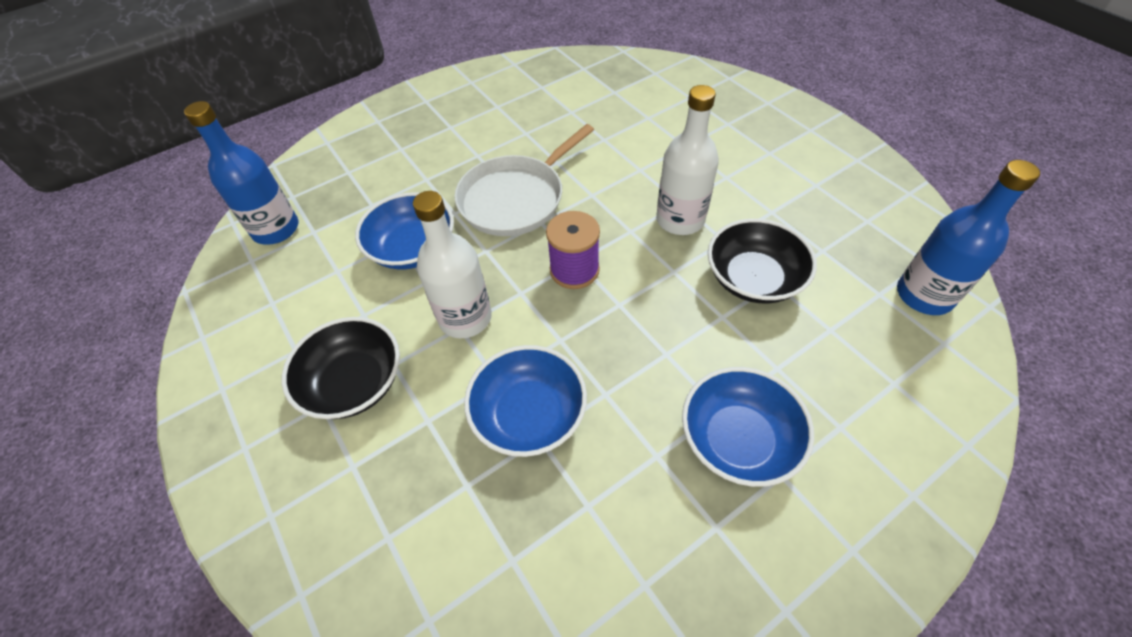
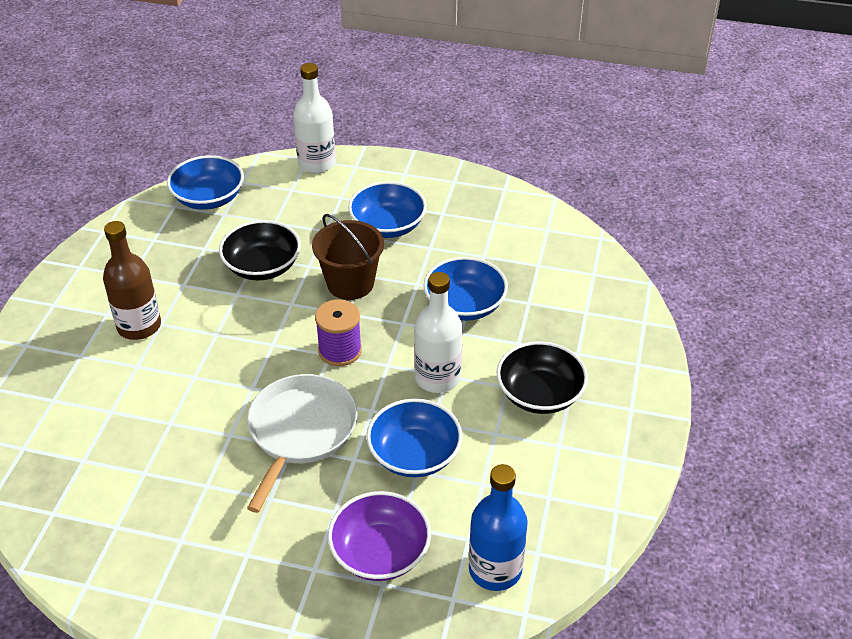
camera: 135 degrees left, 10 degrees down
white pan [454,124,594,236] -> white pan turned 75 degrees counterclockwise [247,374,358,513]
white bottle [656,85,719,235] -> white bottle moved to [293,63,336,173]
blue bottle [897,160,1040,315] -> blue bowl [167,155,244,210]
none -> brown bottle [103,221,161,340]
none -> brown bucket [312,214,384,300]
none -> purple bowl [328,491,431,581]

